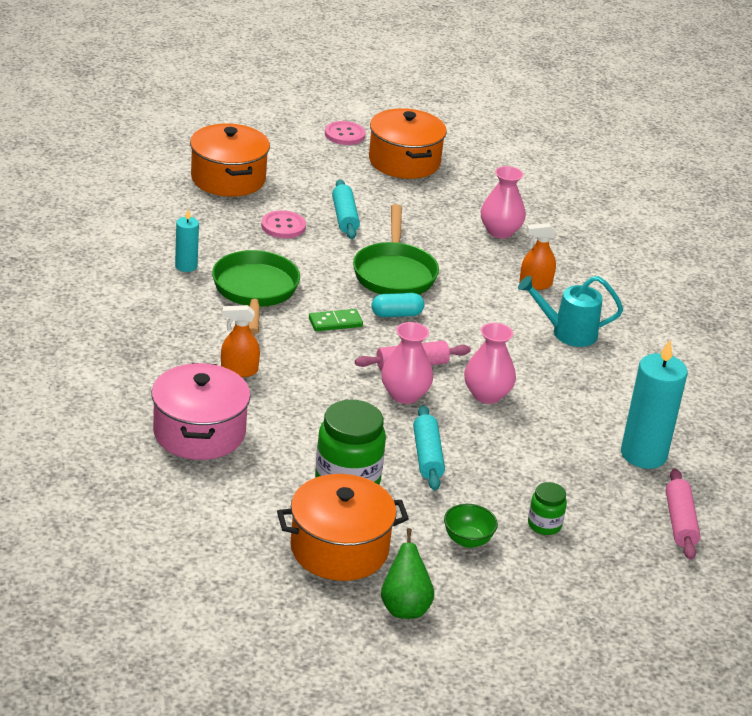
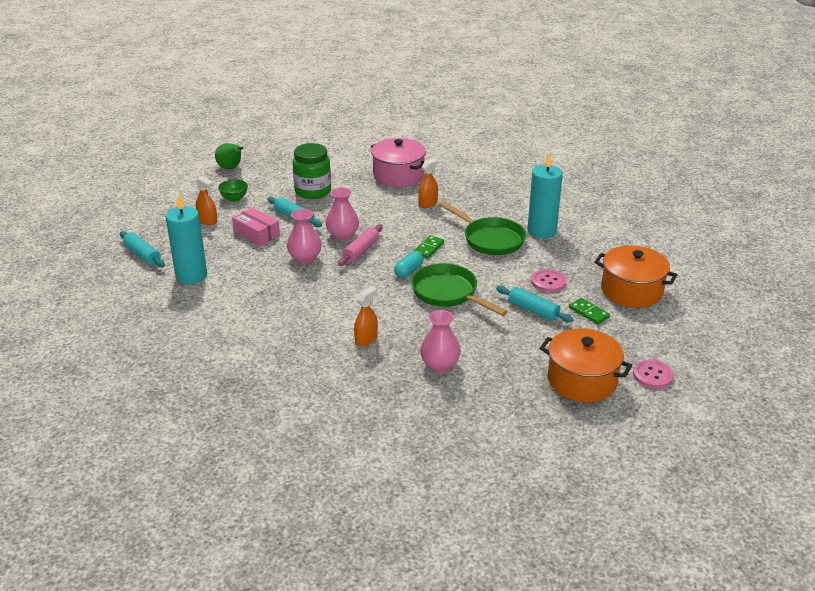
camera: 140 degrees right, 0 degrees up
turquoise candle [175,209,199,272] -> turquoise candle [528,153,563,238], size x1.89
orange pot [277,474,409,581] -> none
turquoise watering can [518,276,623,347] -> none
green jar [528,482,567,535] -> orange spray bottle [196,176,217,225]
pink rolling pin [666,468,700,560] -> turquoise rolling pin [120,231,165,267]
none -> pink box [232,207,280,246]
none -> green domino [569,298,610,324]

